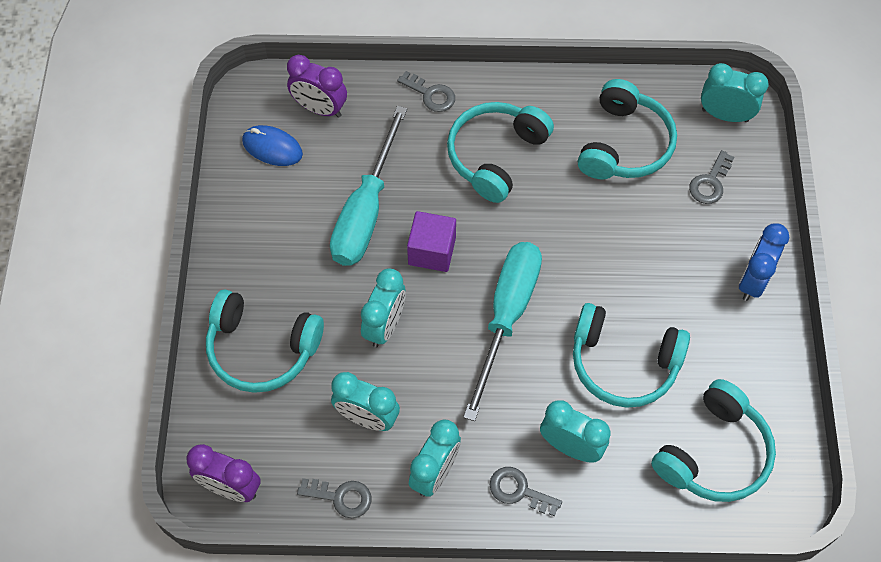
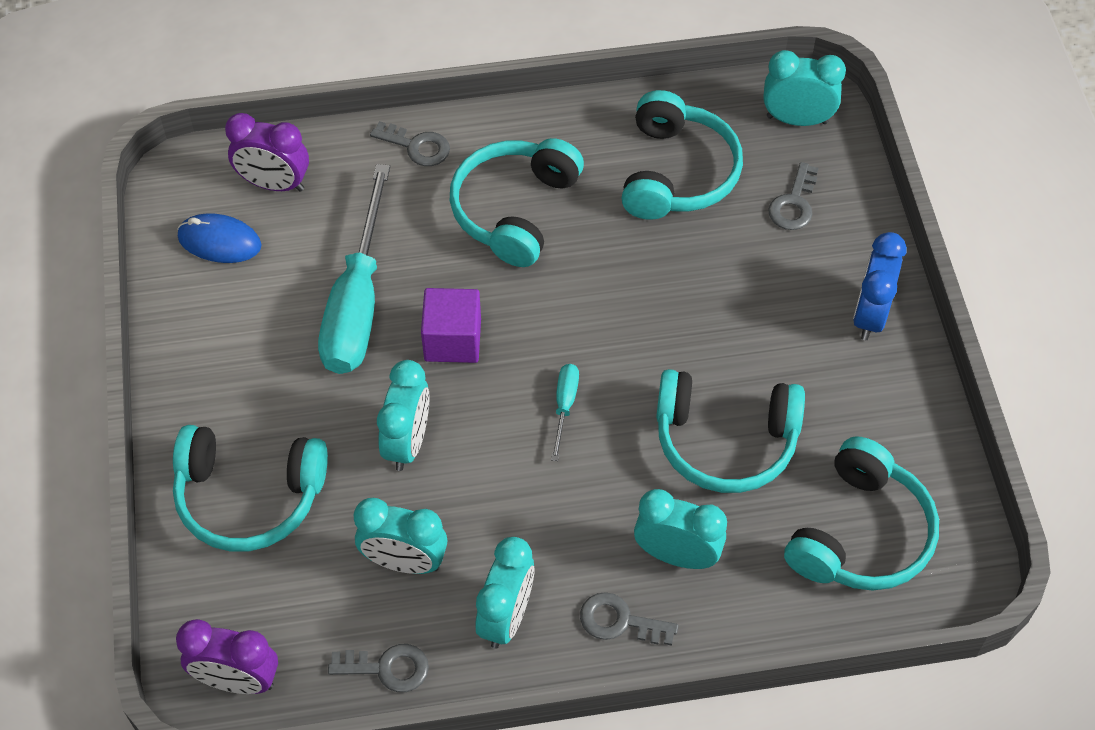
camera: 10 degrees left, 5 degrees down
turquoise screwdriver [463,242,542,421] -> turquoise screwdriver [551,364,579,461], size x0.42

